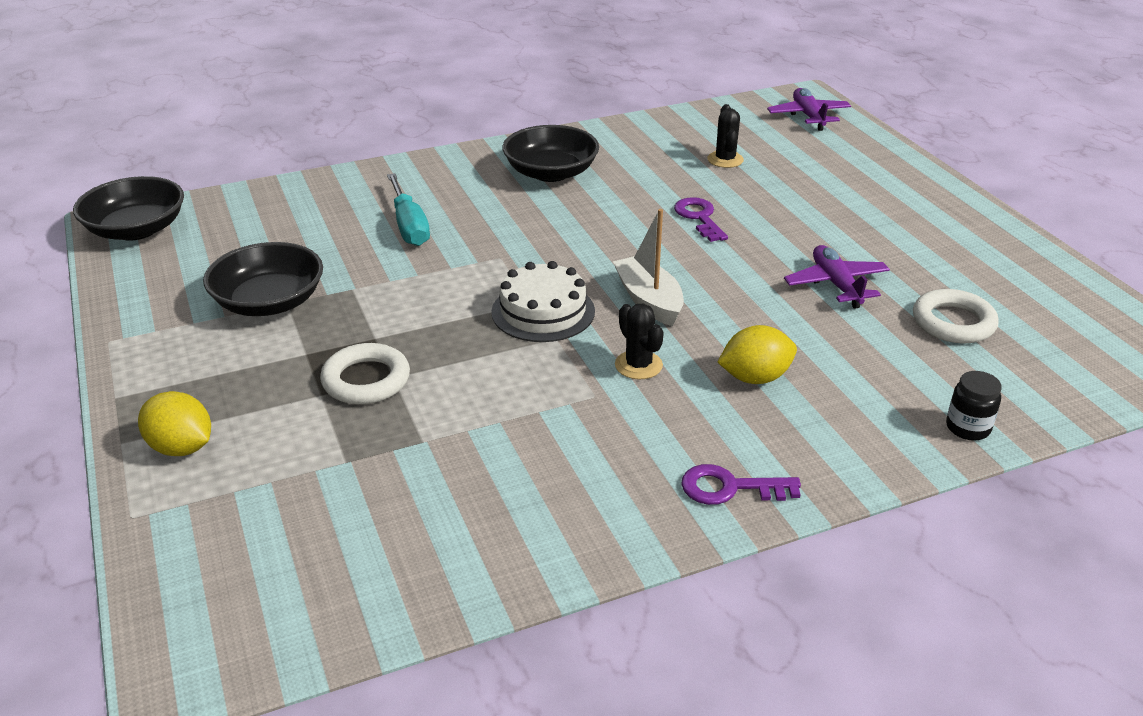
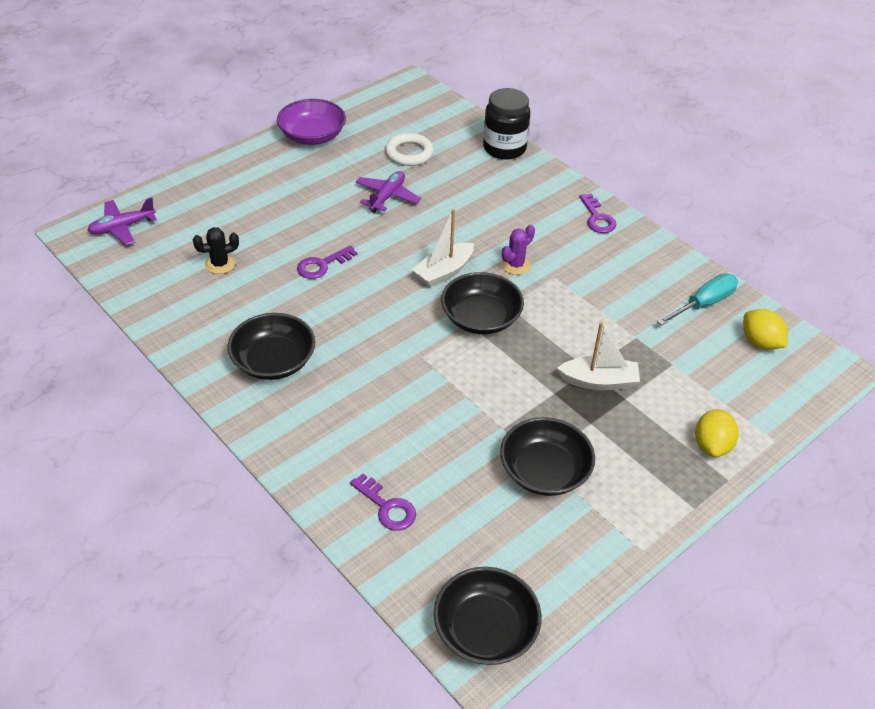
camera: 110 degrees left, 10 degrees up
white ring [320,343,410,404] -> white boat [557,322,640,390]
turquoise screwdriver [387,173,430,246] -> turquoise screwdriver moved to [657,273,738,326]
white cake [491,261,595,342] -> black bowl [441,272,524,334]
black cactus [615,304,664,379] -> purple cactus [501,225,535,275]
yellow lemon [717,325,797,384] -> yellow lemon moved to [743,309,788,350]
purple plane [784,245,890,309] -> purple plane turned 150 degrees clockwise [356,171,421,213]
black jar [946,371,1002,440] -> black jar [483,88,530,160], size x1.94
none -> purple bowl [277,99,346,145]
none -> purple key [350,473,416,531]

